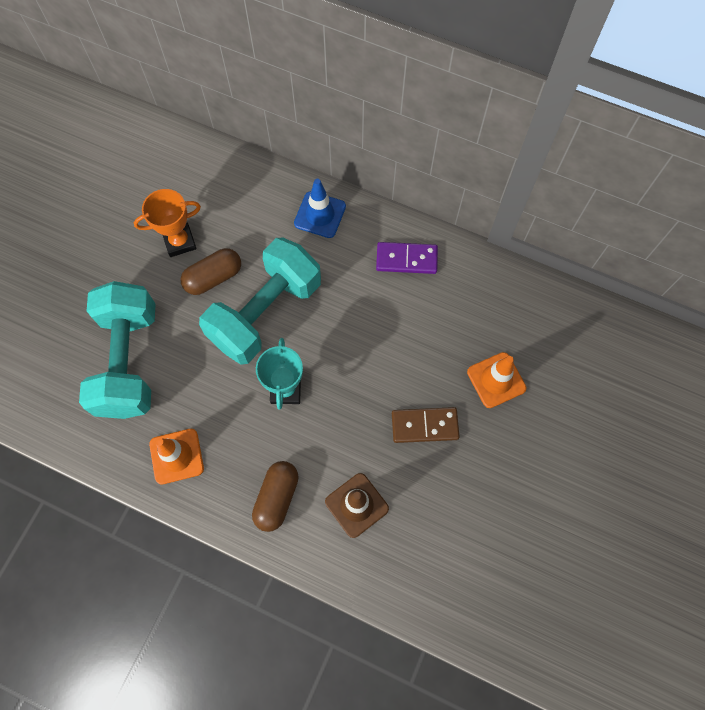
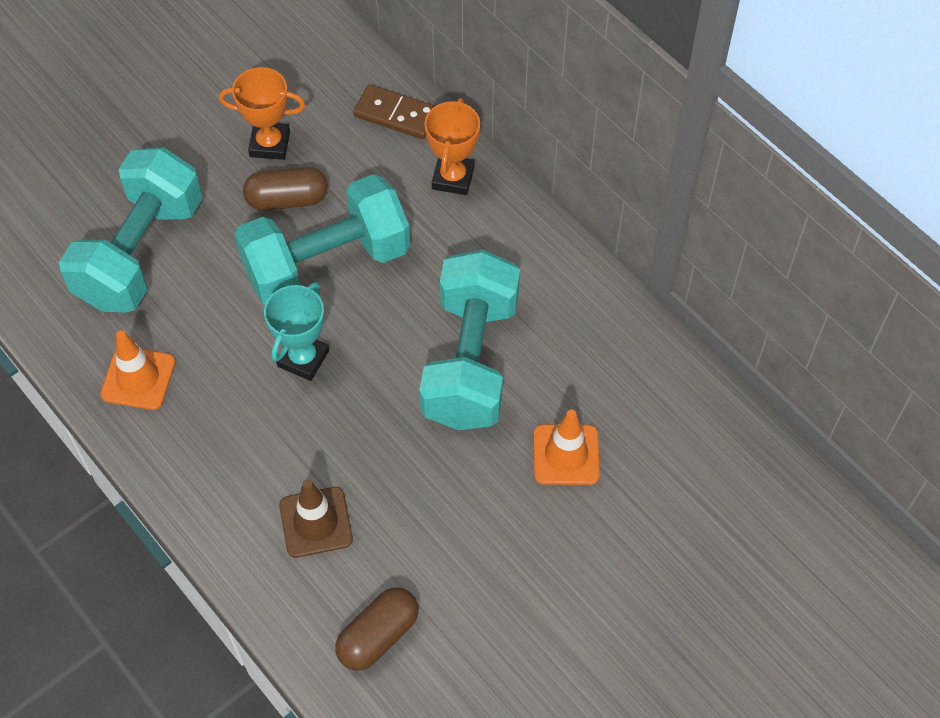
camera: 25 degrees right, 10 degrees down
brown capsule [252,461,299,532] -> brown capsule moved to [335,588,419,671]
blue traffic cone [294,179,346,238] -> orange trophy [424,98,480,195]
purple domino [376,242,438,274] -> none
brown domino [392,407,460,443] -> brown domino moved to [353,84,435,139]
none -> turquoise dumbbell [419,250,520,430]

